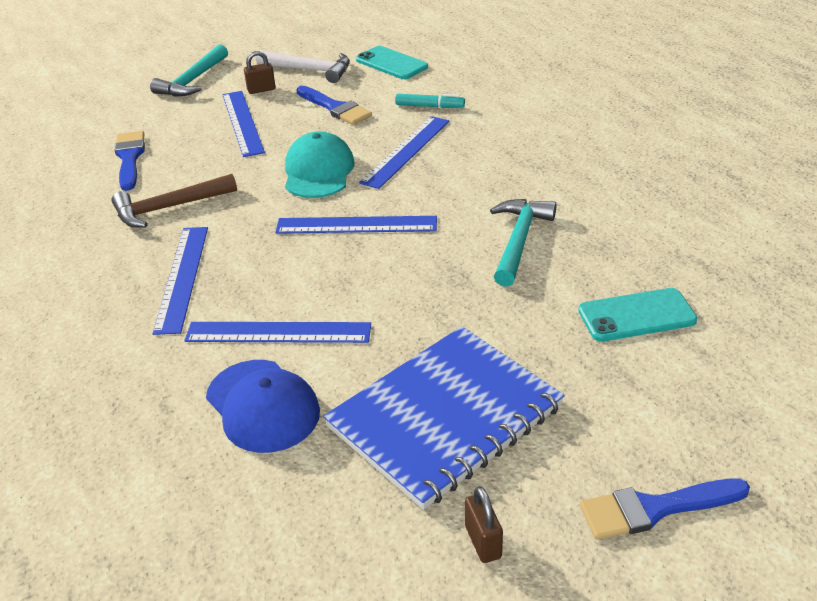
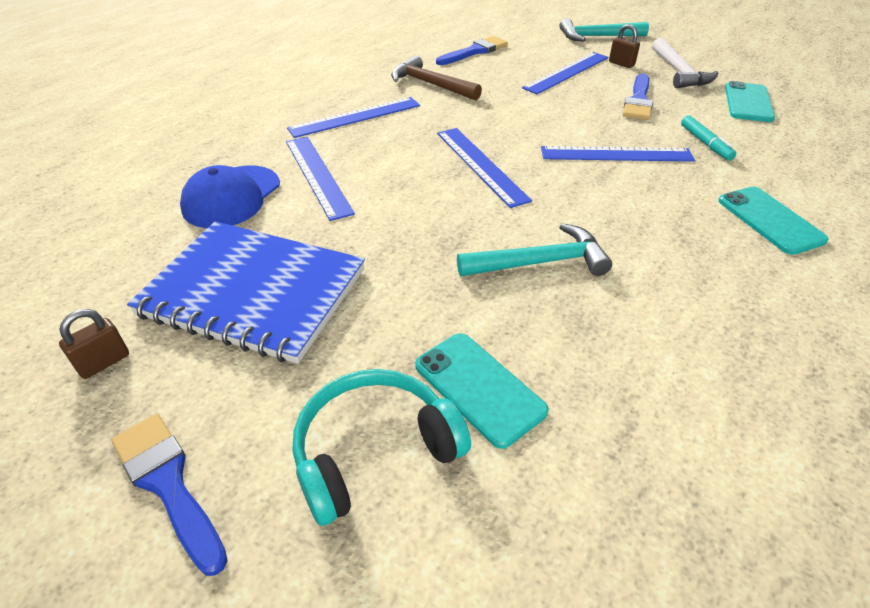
camera: 60 degrees right, 5 degrees up
turquoise cap [285,131,355,198] -> none
none -> turquoise headphones [293,369,471,526]
none -> turquoise phone [718,187,829,255]

